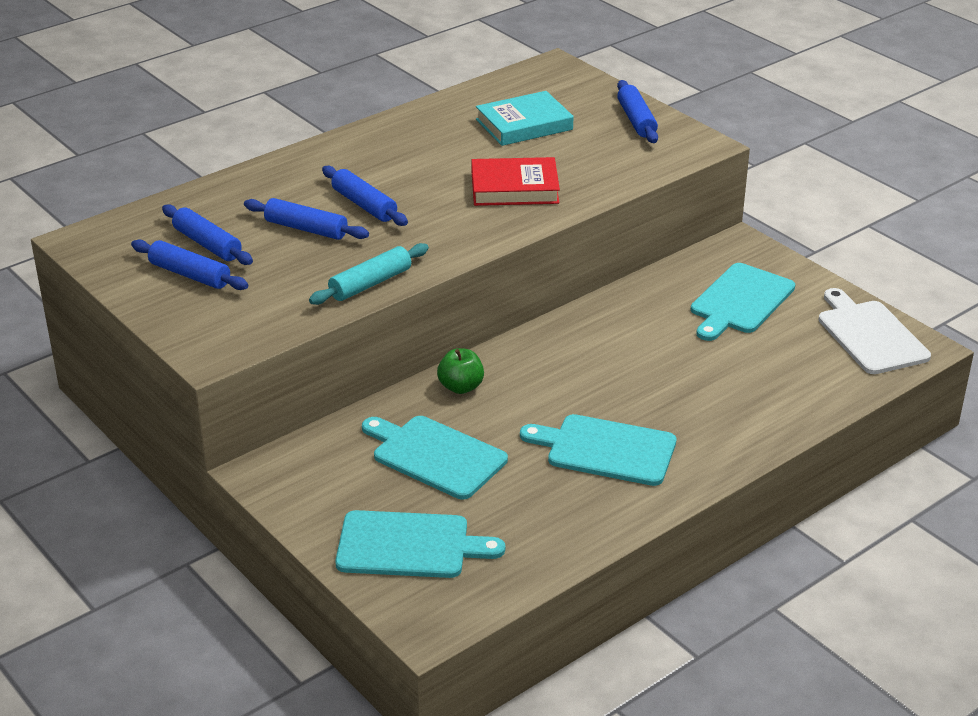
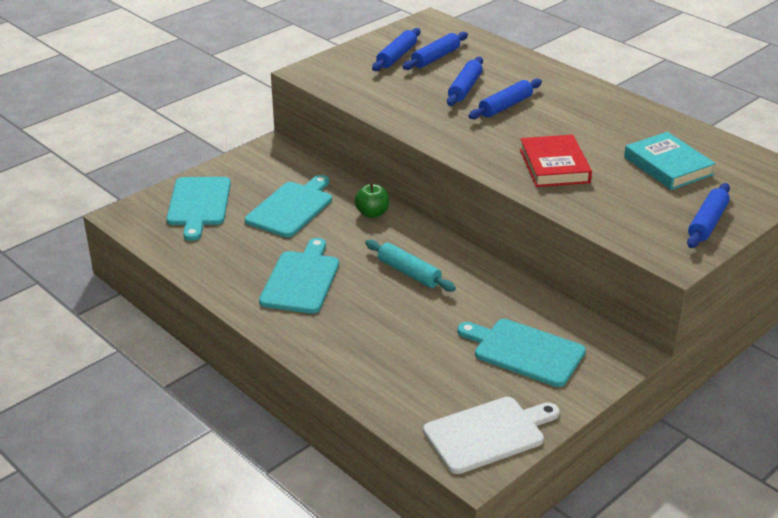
camera: 85 degrees right, 0 degrees up
turquoise rolling pin [309,243,429,305] -> turquoise rolling pin moved to [365,240,456,292]
blue rolling pin [617,80,658,143] -> blue rolling pin turned 45 degrees counterclockwise [687,183,730,248]

